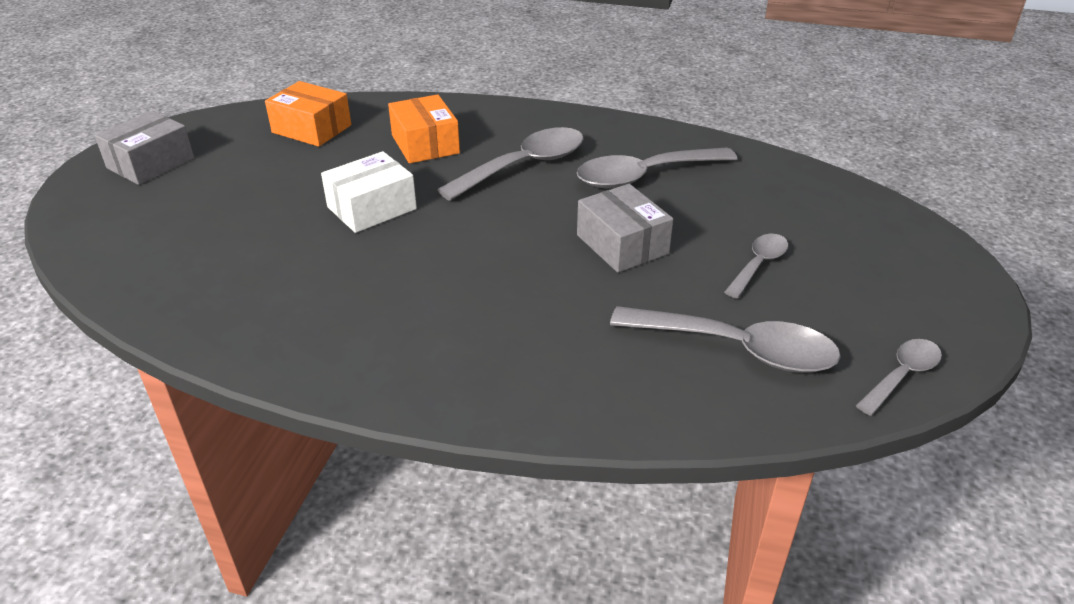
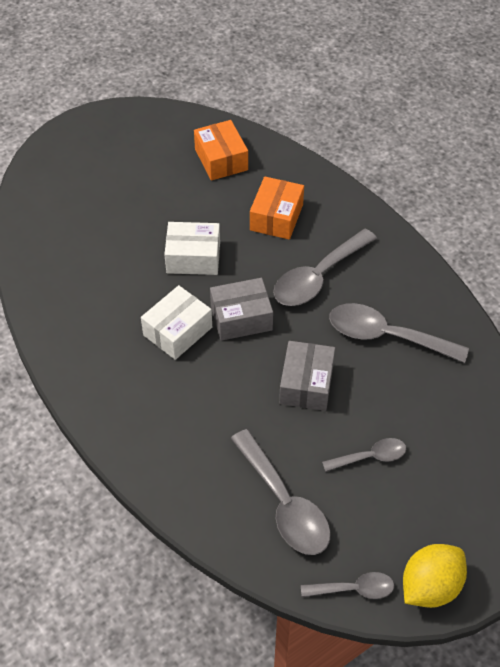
camera: 40 degrees right, 15 degrees up
grey box [95,111,194,185] -> grey box moved to [210,278,273,341]
grey spoon [437,127,584,201] -> grey spoon turned 135 degrees clockwise [273,229,377,306]
none -> white box [141,285,212,360]
none -> yellow lemon [403,544,467,608]

